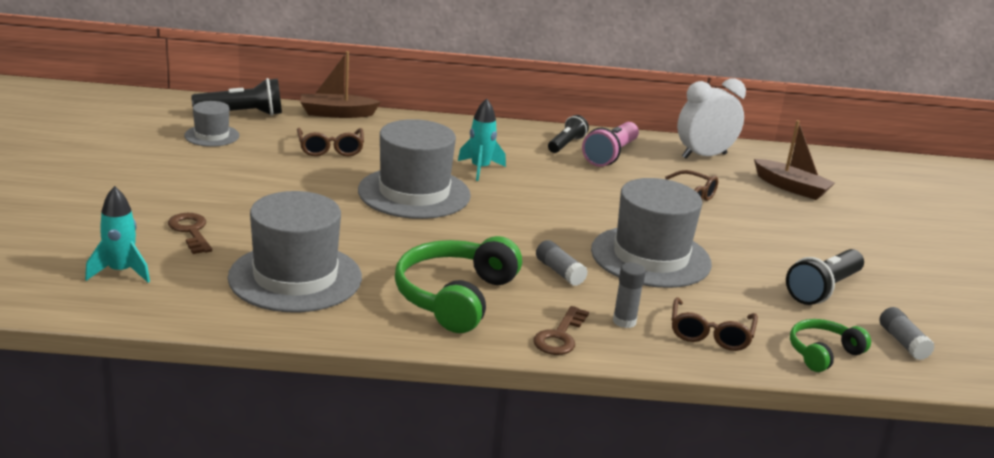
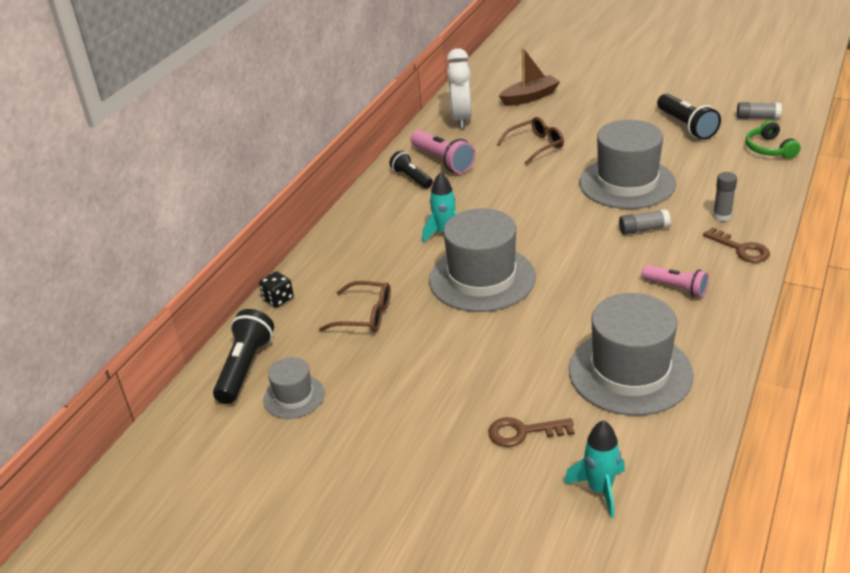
camera: 60 degrees left, 10 degrees up
brown boat [300,51,381,118] -> black dice [259,271,294,308]
green headphones [395,236,522,333] -> pink flashlight [642,265,709,297]
brown glasses [672,297,758,351] -> none

